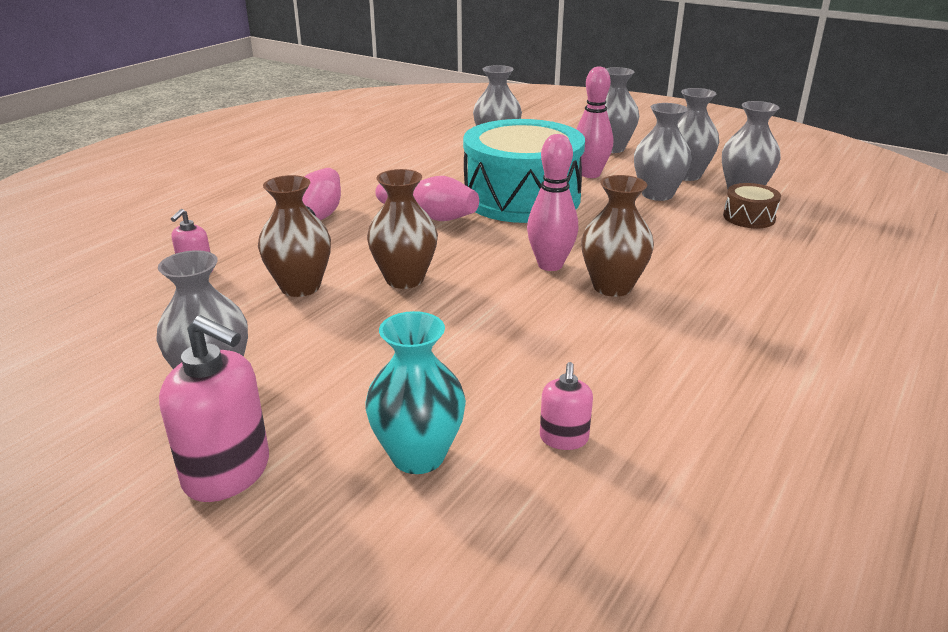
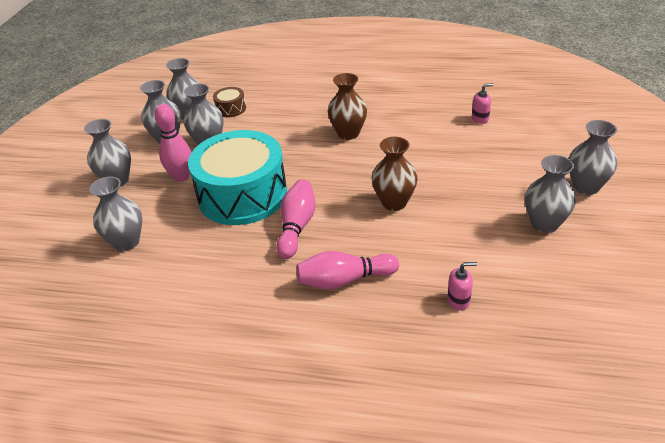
camera: 110 degrees left, 10 degrees up
pink soap dispenser [159,315,269,502] -> grey vase [569,120,617,195]
brown vase [258,175,331,297] -> none
turquoise vase [365,311,466,474] -> none
pink bowling pin [527,134,578,271] -> none

